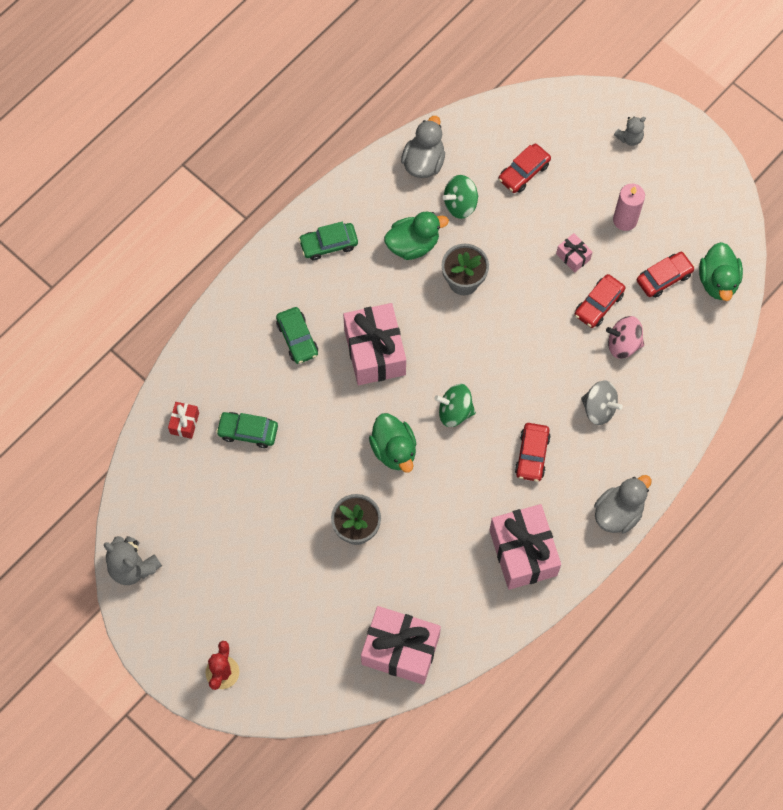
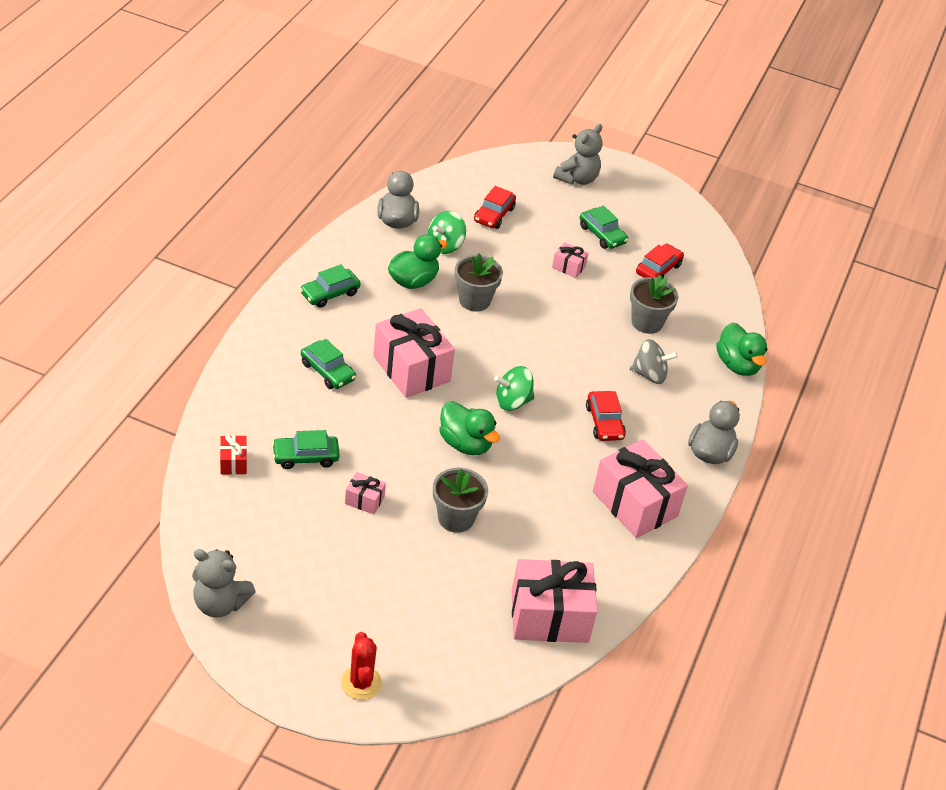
camera: 25 degrees left, 25 degrees down
red car [575,274,625,328] -> none
pink spinning top [606,316,644,359] -> grey flower pot [630,275,679,334]
pink candle [613,184,645,231] -> green car [580,206,628,249]
grey teddy bear [614,116,646,146] -> grey teddy bear [553,124,603,185], size x1.65
green duck [699,242,743,301] -> green duck moved to [716,322,767,376]
none -> pink gift [345,472,386,514]

